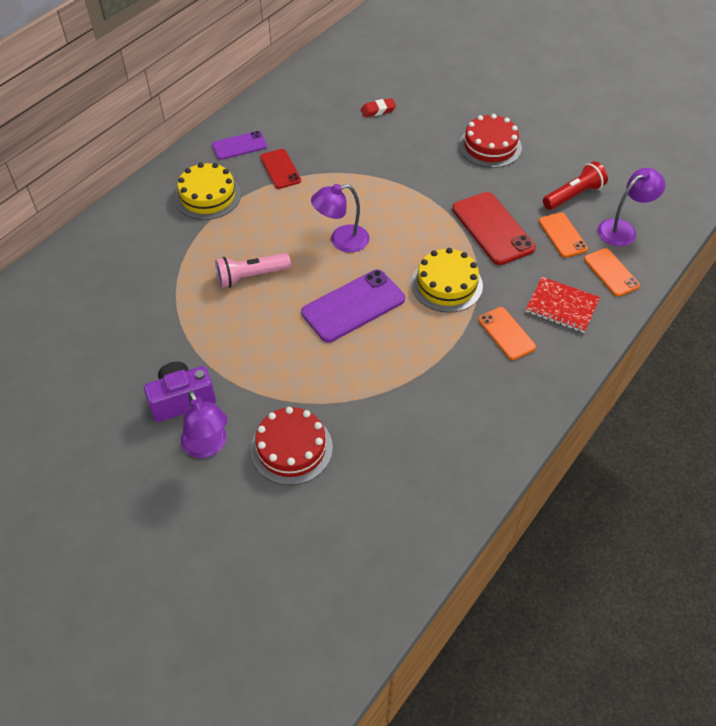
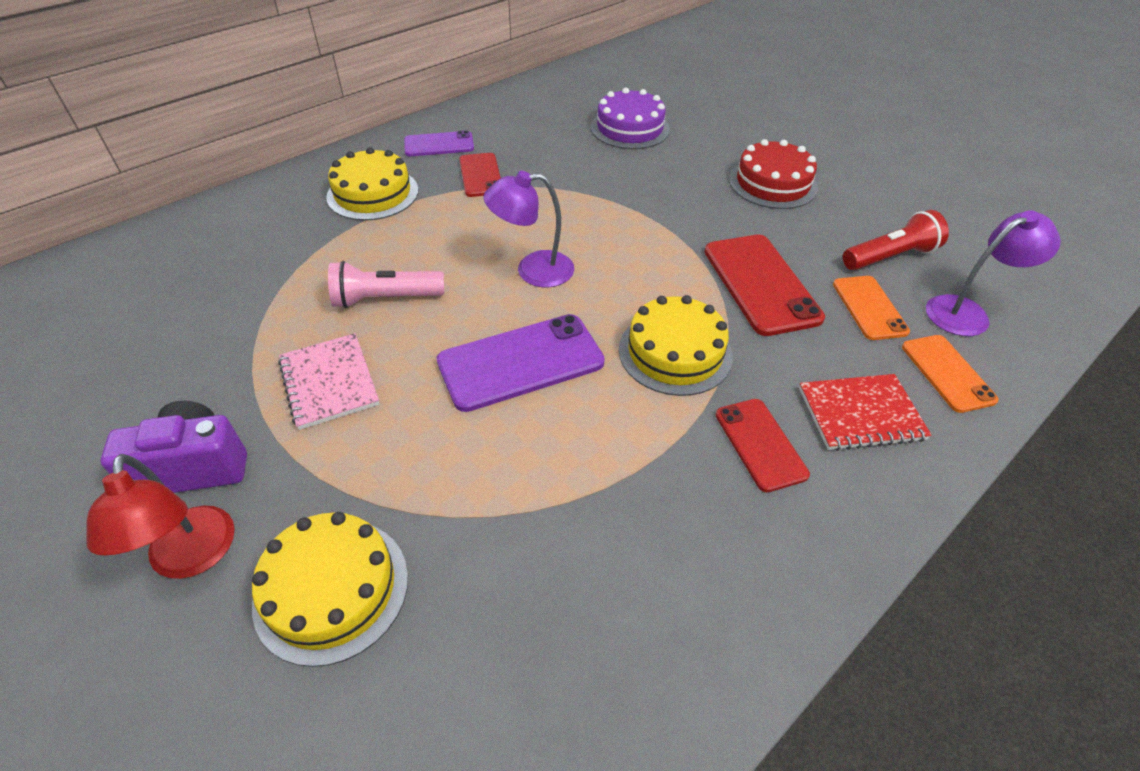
camera: 10 degrees right, 5 degrees down
purple lamp [181,391,228,458] -> red lamp [86,454,235,579]
red cake [251,407,333,485] -> yellow cake [252,512,408,667]
red eraser [361,98,396,117] -> purple cake [591,88,670,149]
orange phone [478,307,536,360] -> red phone [716,399,810,492]
red notebook [526,277,600,333] -> red notebook turned 45 degrees counterclockwise [799,374,932,451]
none -> pink notebook [278,333,379,430]

